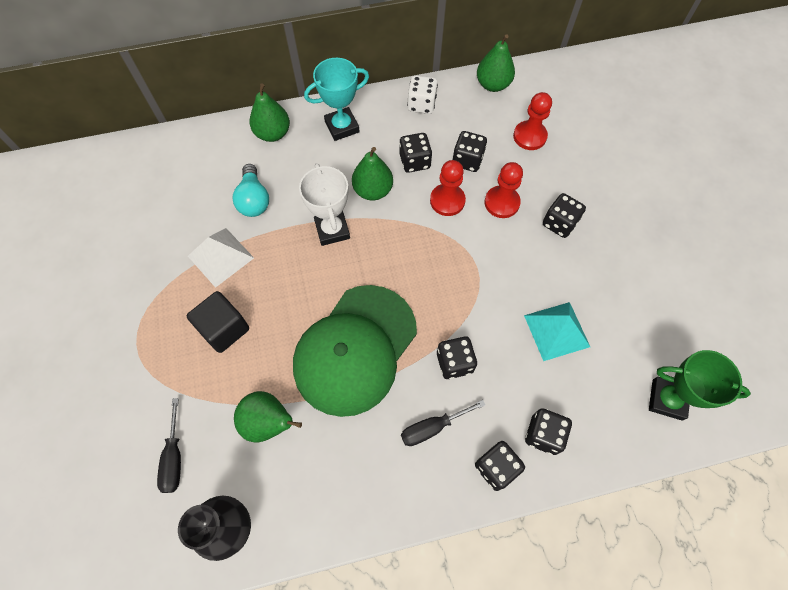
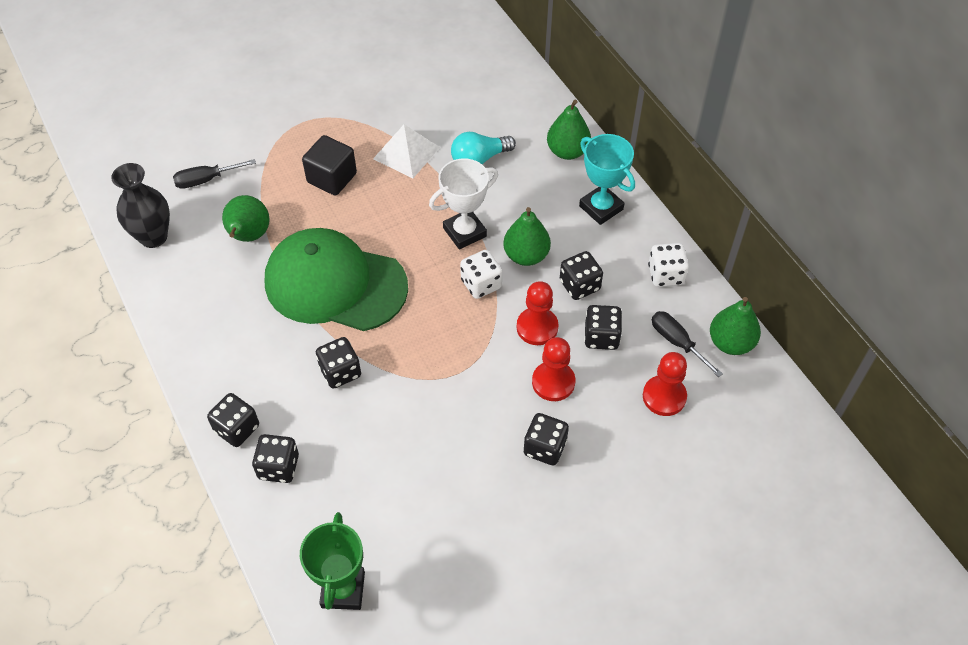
camera: 75 degrees right, 10 degrees down
black screwdriver [401,400,485,446] -> black screwdriver moved to [652,311,723,377]
turquoise pyramid [524,302,590,361] -> none
none -> white dice [460,250,502,299]

